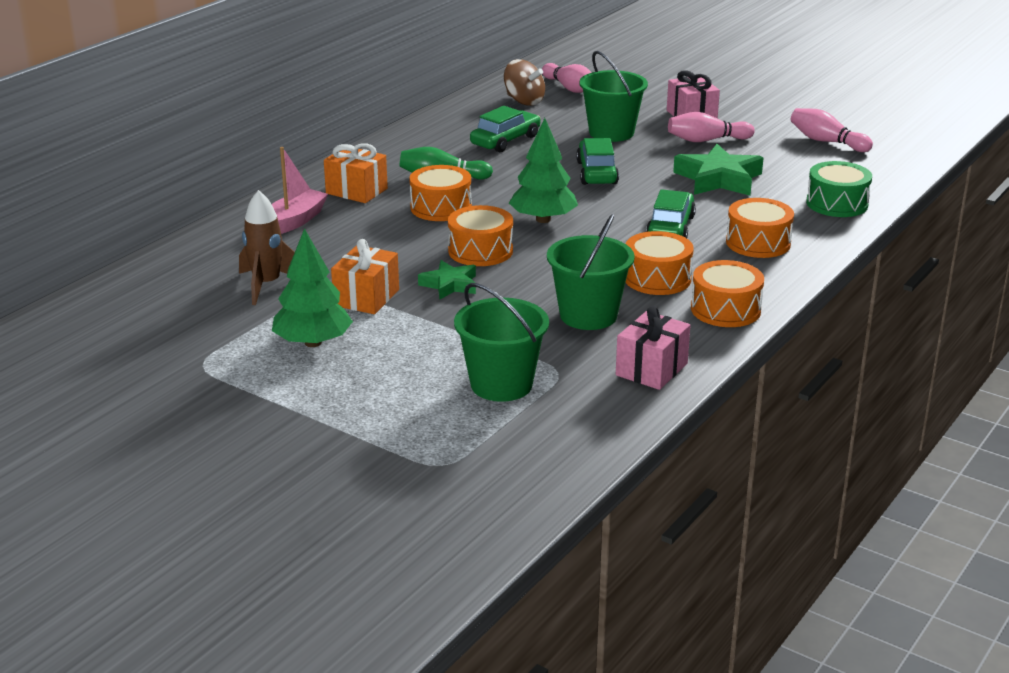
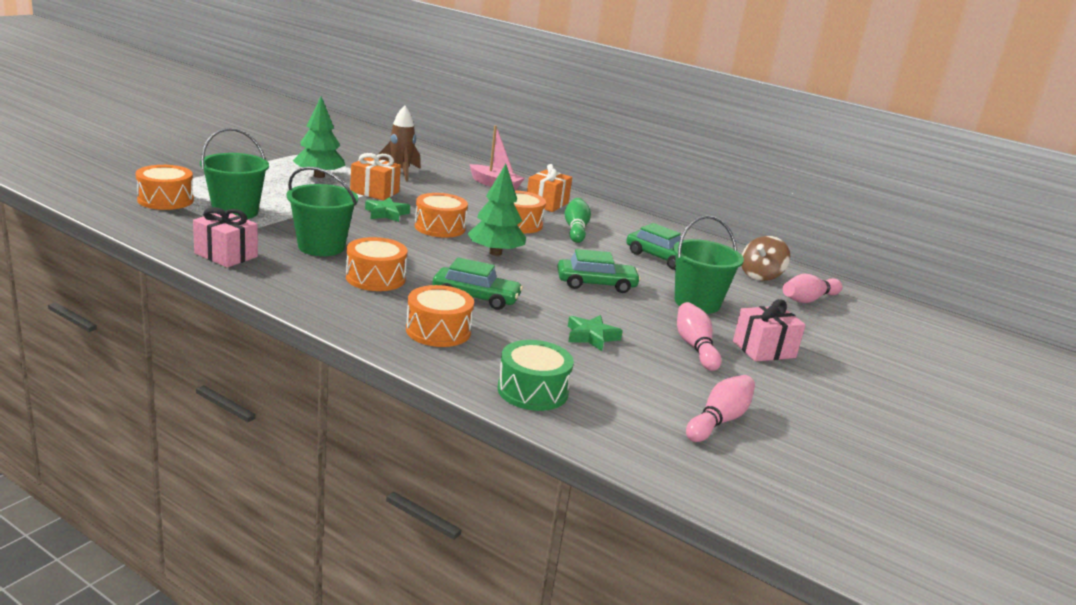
camera: 85 degrees right, 5 degrees down
green star [673,144,763,196] -> green star [568,315,623,351], size x0.59
orange drum [691,260,764,327] -> orange drum moved to [135,165,194,210]

